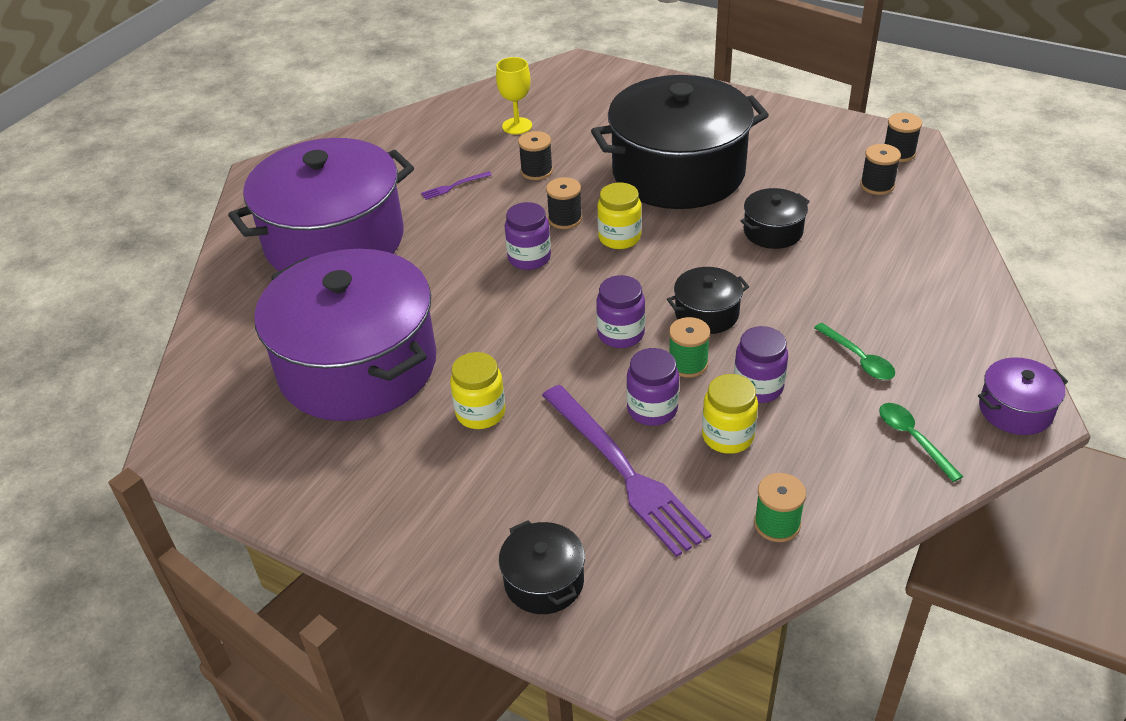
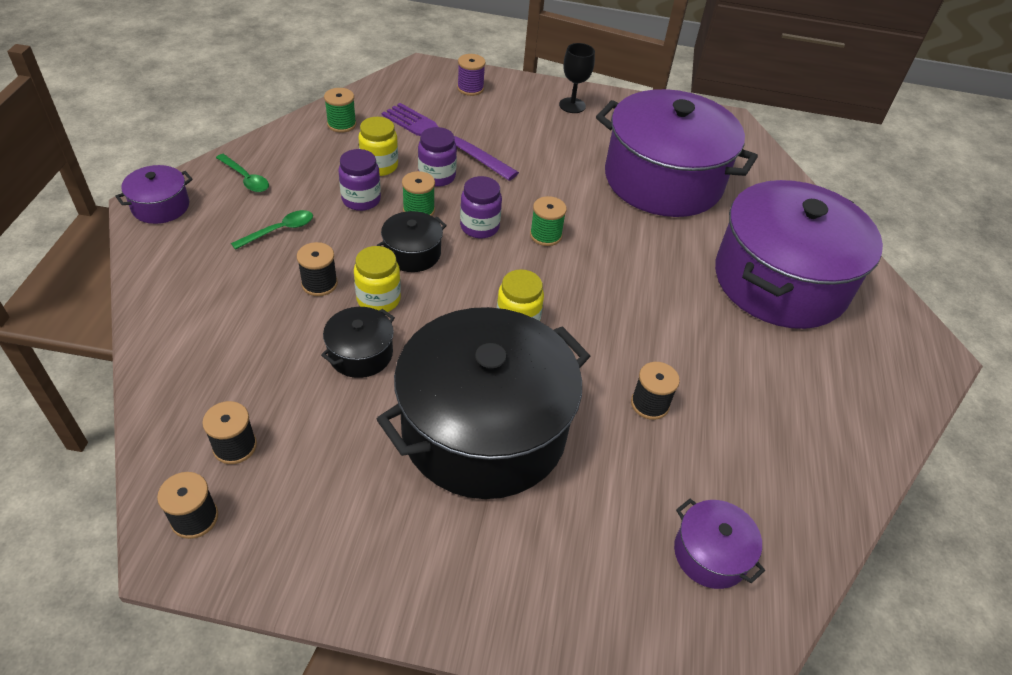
camera: 155 degrees right, 5 degrees up
purple fork [421,171,492,200] -> none
yellow jar [450,352,506,429] -> yellow jar moved to [354,246,401,312]
yellow goblet [496,57,532,134] -> none
black pot [499,520,585,614] -> purple spool [457,54,486,96]
purple jar [505,202,551,270] -> none
black spool [546,177,582,229] -> black spool moved to [297,242,338,296]
green spoon [814,323,895,380] -> green spoon turned 105 degrees clockwise [231,210,313,250]
none -> green spool [530,196,567,246]
none -> black goblet [559,43,595,113]
none -> purple pot [674,499,765,589]

